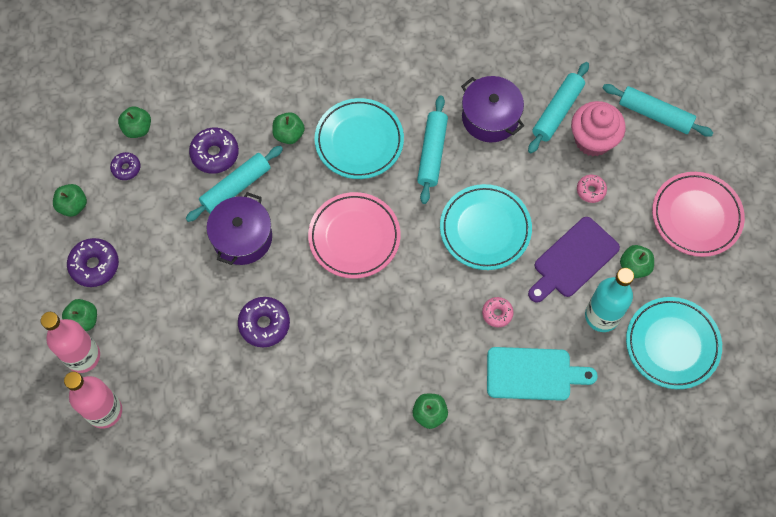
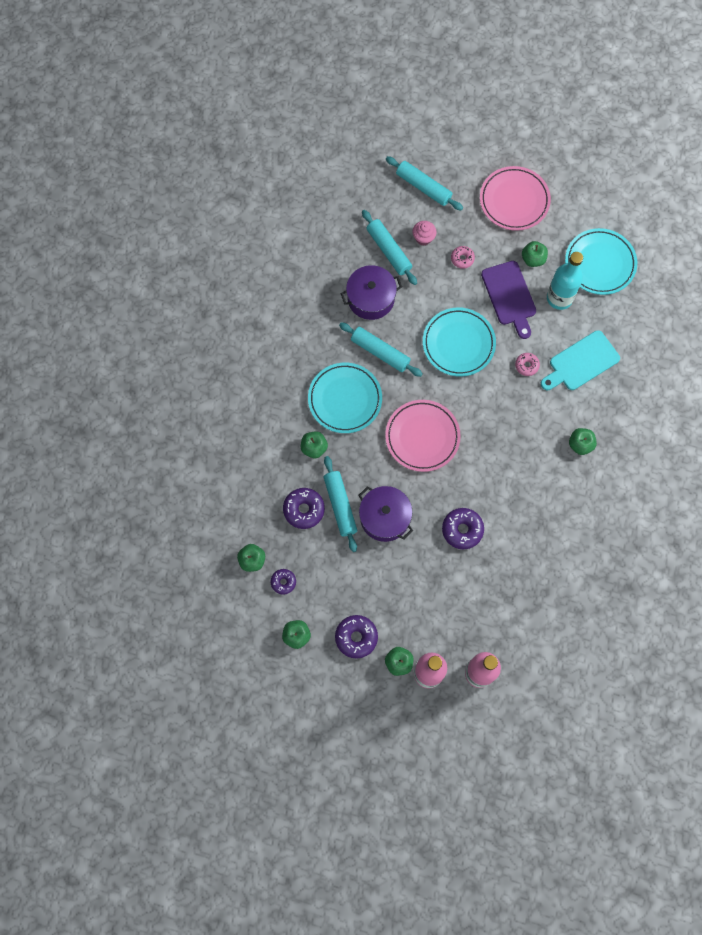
camera: 65 degrees left, 5 degrees up
turquoise cutting board [487,347,598,401] -> turquoise cutting board turned 150 degrees counterclockwise [541,330,620,390]
pink cupcake [571,101,626,156] -> pink cupcake [413,221,437,245], size x0.56
turquoise rolling pin [603,84,714,137] -> turquoise rolling pin turned 75 degrees clockwise [386,156,463,211]

